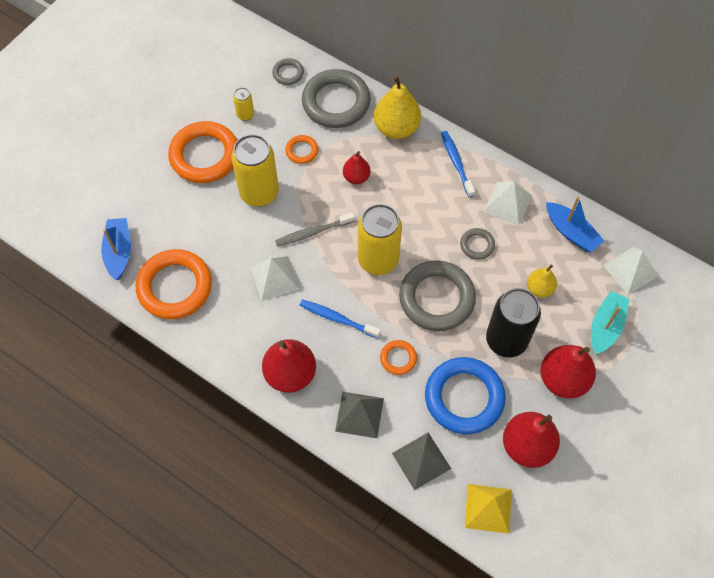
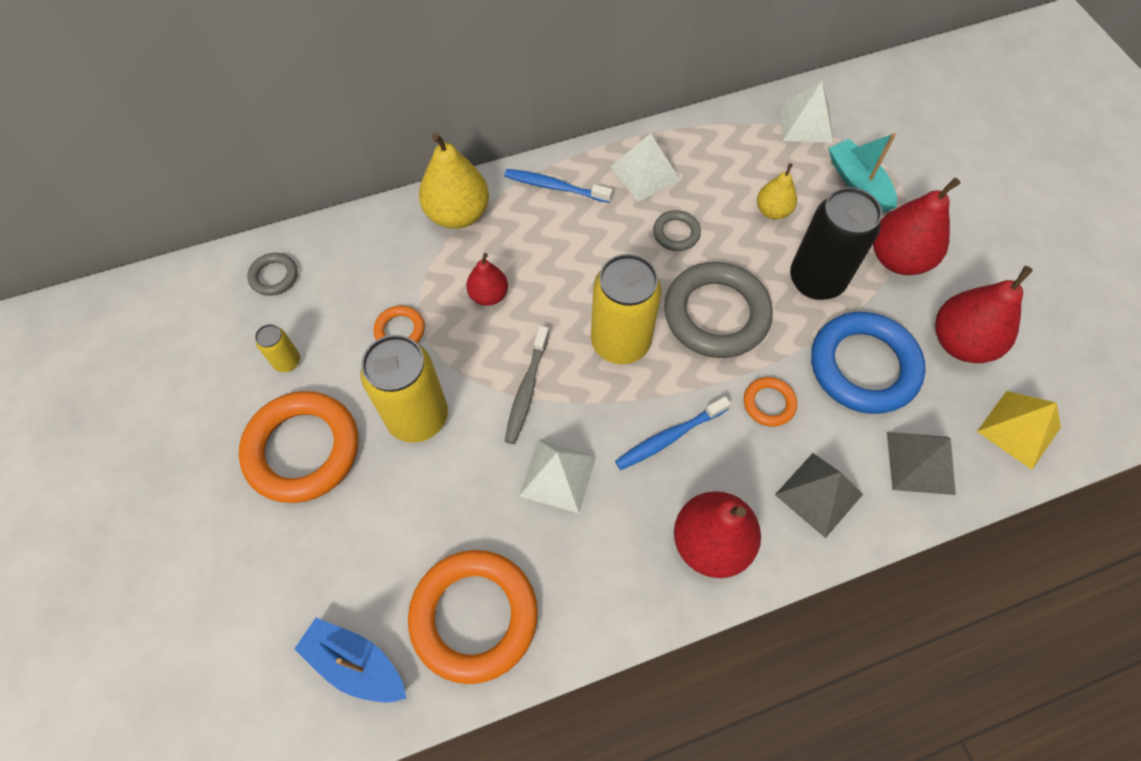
camera: 55 degrees left, 0 degrees up
grey ring [302,69,371,128] -> none
blue boat [546,196,604,252] -> none

